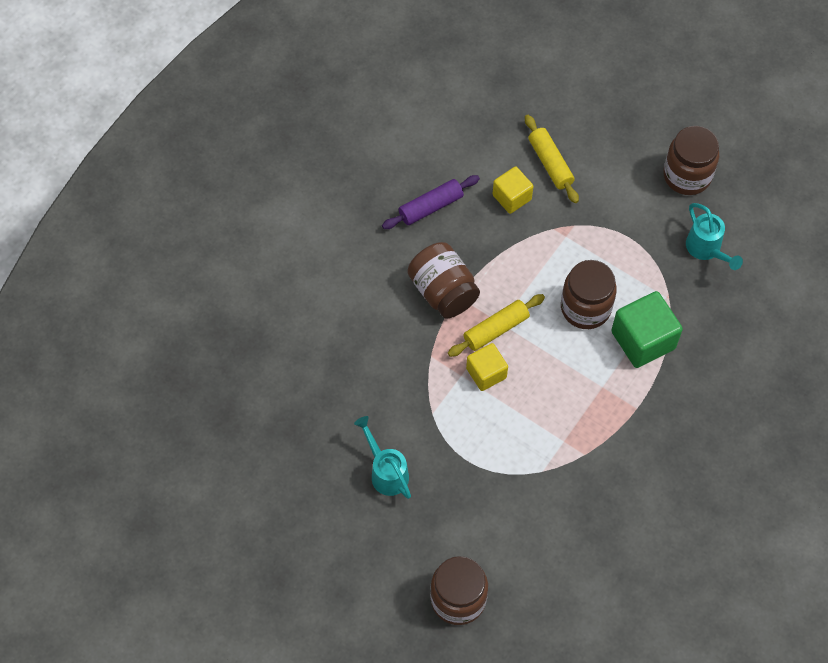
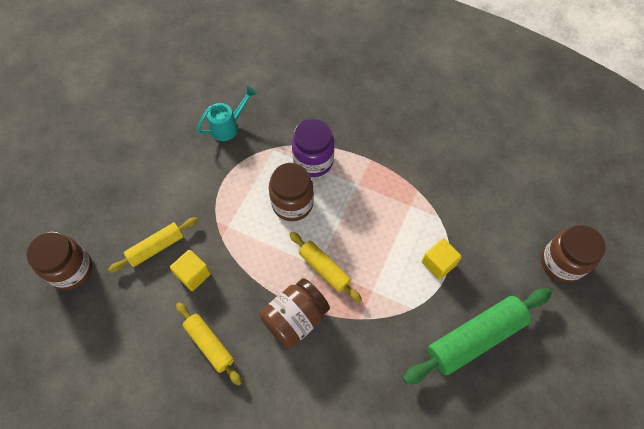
camera: 100 degrees left, 0 degrees up
turquoise watering can [354,416,411,499] -> green rolling pin [403,288,552,385]
purple rolling pin [382,175,480,229] -> yellow rolling pin [176,302,242,386]
yellow cube [466,343,508,391] -> yellow cube moved to [422,238,462,280]
green cube [611,291,683,368] -> purple jar [292,119,335,177]
brown jar [663,126,719,195] -> brown jar moved to [27,232,93,290]

